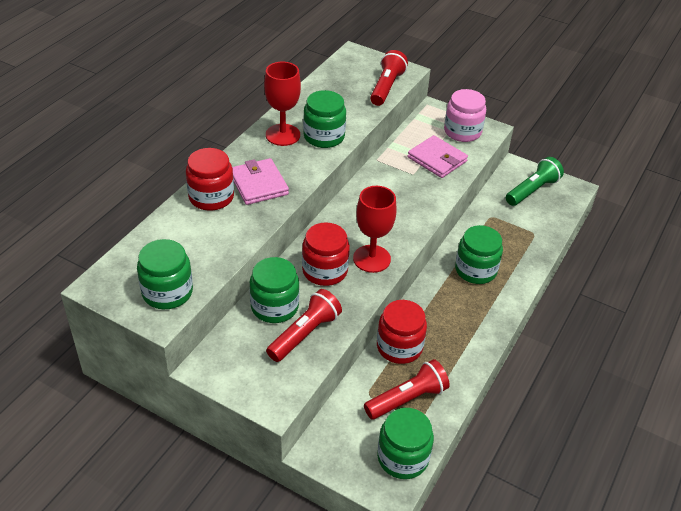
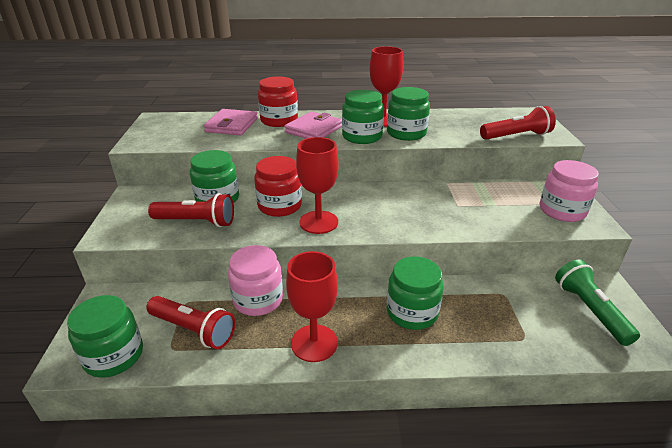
camera: 60 degrees right, 10 degrees down
green jar [137,239,193,309] -> green jar moved to [342,90,384,144]
red jar [377,300,427,364] -> pink jar [228,245,283,316]
pink wallet [408,135,468,178] -> pink wallet moved to [204,109,258,136]
green flashlight [506,157,564,206] -> green flashlight turned 120 degrees counterclockwise [555,260,640,346]
none -> red goblet [286,251,338,362]

